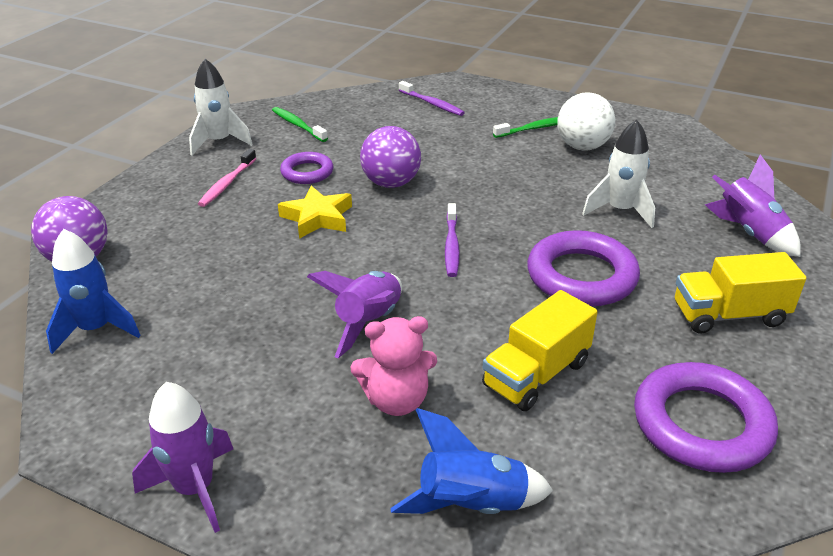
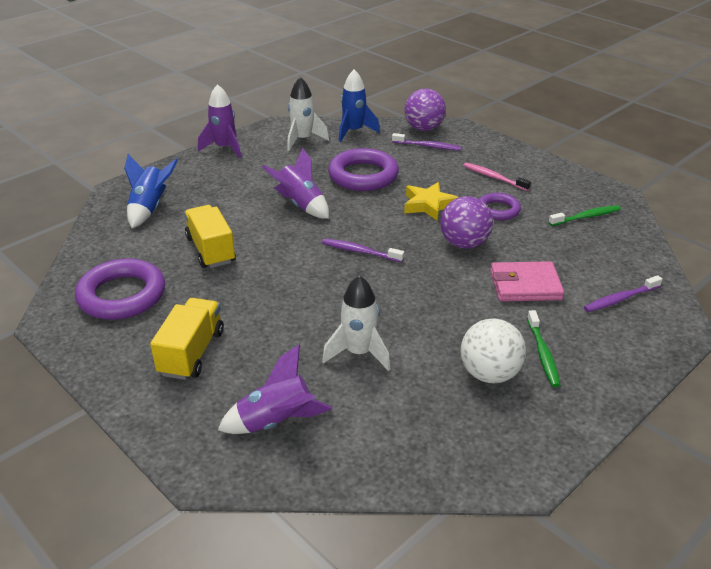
camera: 110 degrees right, 0 degrees up
white rocket [189,59,253,156] -> white rocket moved to [287,77,329,151]
pink teddy bear [350,316,437,416] -> none
purple ring [527,230,640,307] -> purple ring moved to [328,148,399,191]
none -> purple toothbrush [392,133,462,151]
none -> pink wallet [490,261,564,301]

